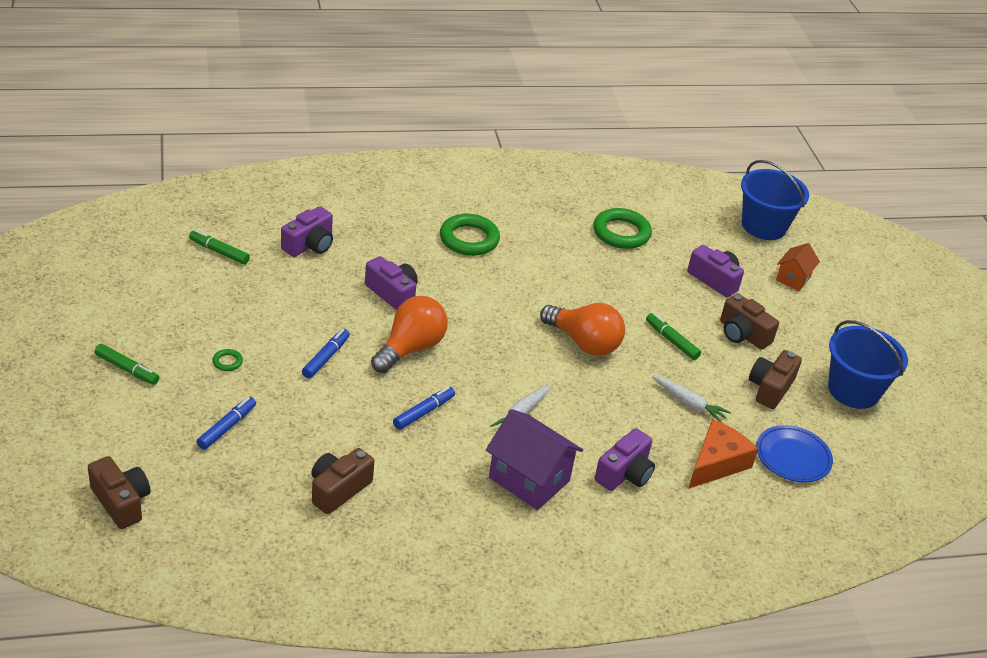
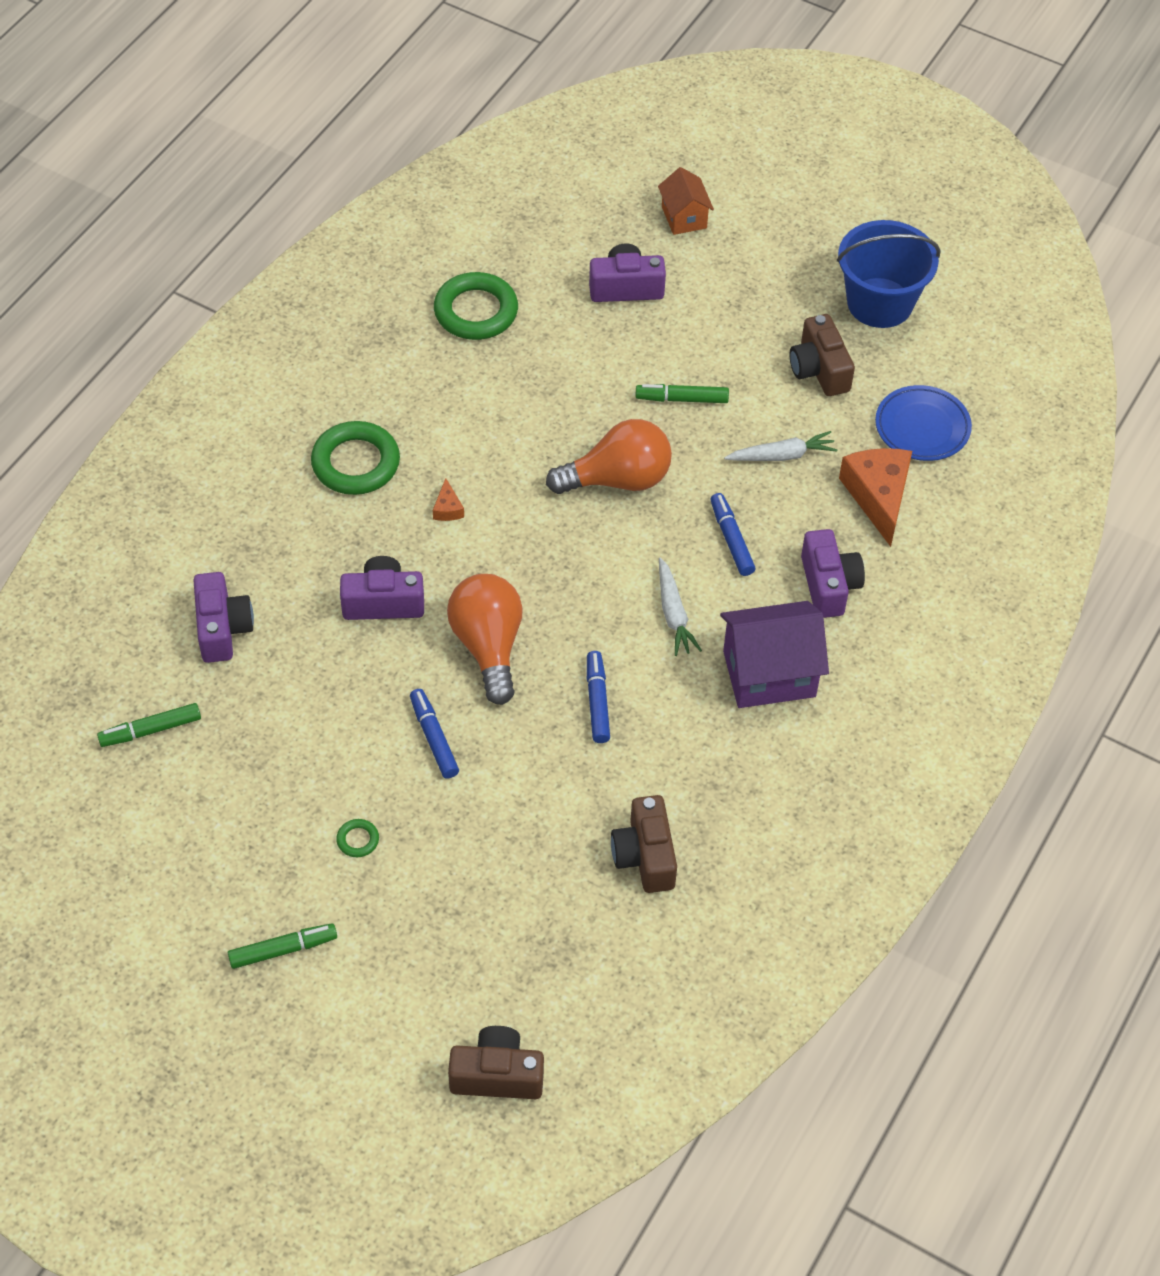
camera: 45 degrees left, 15 degrees up
blue marker [196,397,256,450] -> blue marker moved to [710,493,755,576]
brown camera [720,293,779,349] -> none
blue bucket [741,160,809,240] -> none
none -> orange cheese [433,478,464,521]

